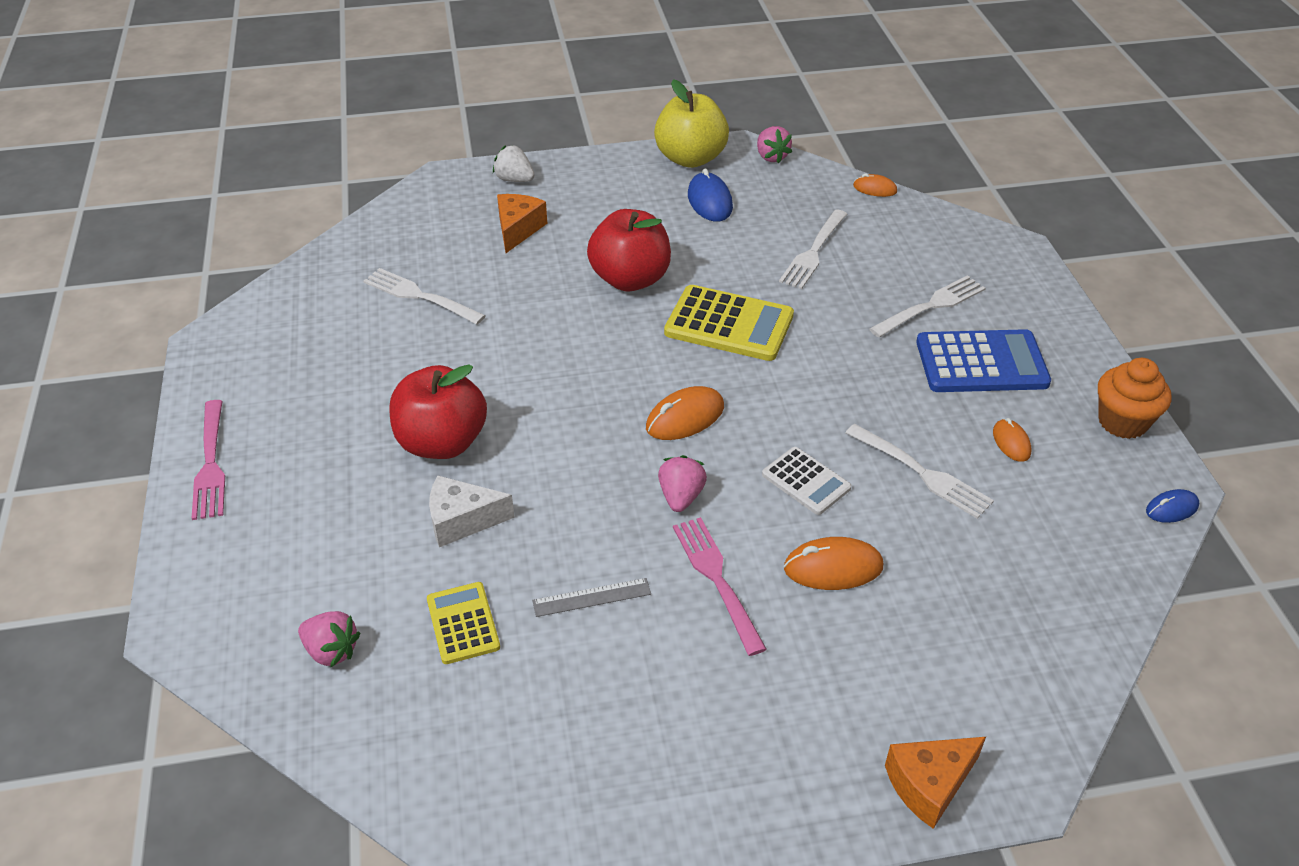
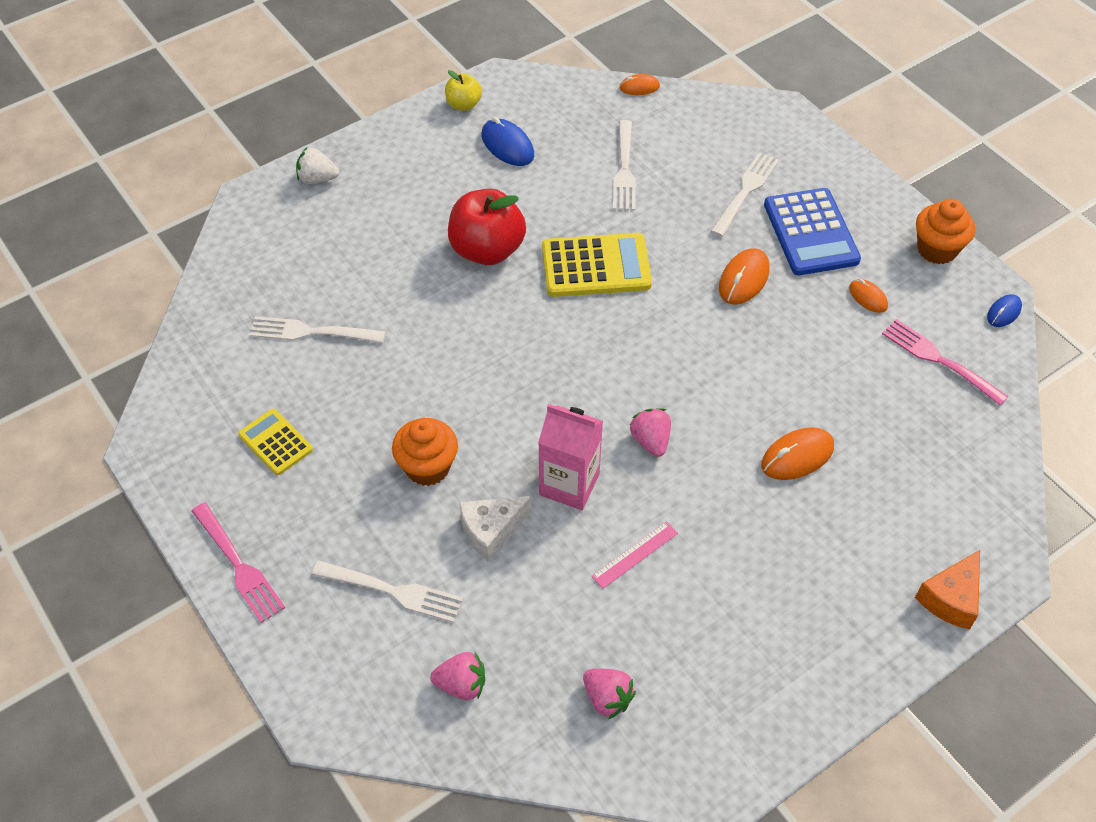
camera: 25 degrees left, 10 degrees up
red apple [389,364,487,459] -> orange cupcake [392,418,458,486]
yellow calculator [427,582,500,664] -> yellow calculator moved to [238,409,313,475]
orange cheese [497,194,547,253] -> none
grey ruler [532,578,651,617] -> pink ruler [591,521,678,589]
orange mouse [646,386,724,440] -> orange mouse moved to [719,248,770,305]
yellow apple [654,79,729,168] -> yellow apple [445,70,482,111], size x0.53
pink fork [673,517,767,656] -> pink fork moved to [882,319,1009,405]
pink strawberry [757,126,792,163] -> pink strawberry moved to [583,668,636,719]
white calculator [762,447,851,515] -> none
white fork [845,424,994,519] -> white fork moved to [312,561,463,623]
blue calculator [916,329,1051,392] -> blue calculator turned 105 degrees clockwise [764,188,861,275]
none -> pink carton [538,404,603,510]

